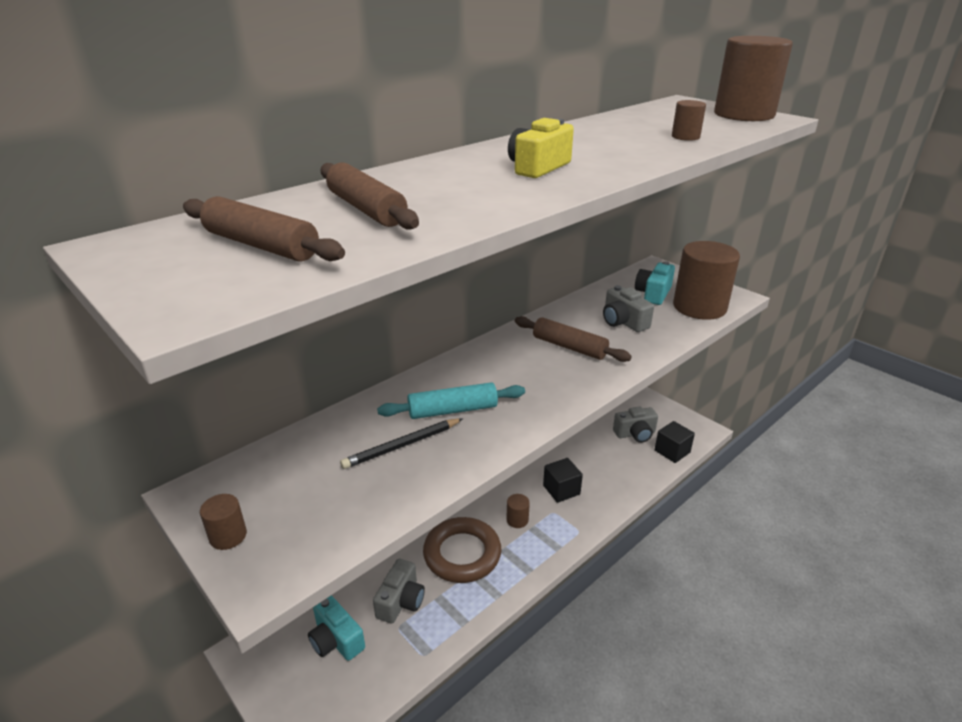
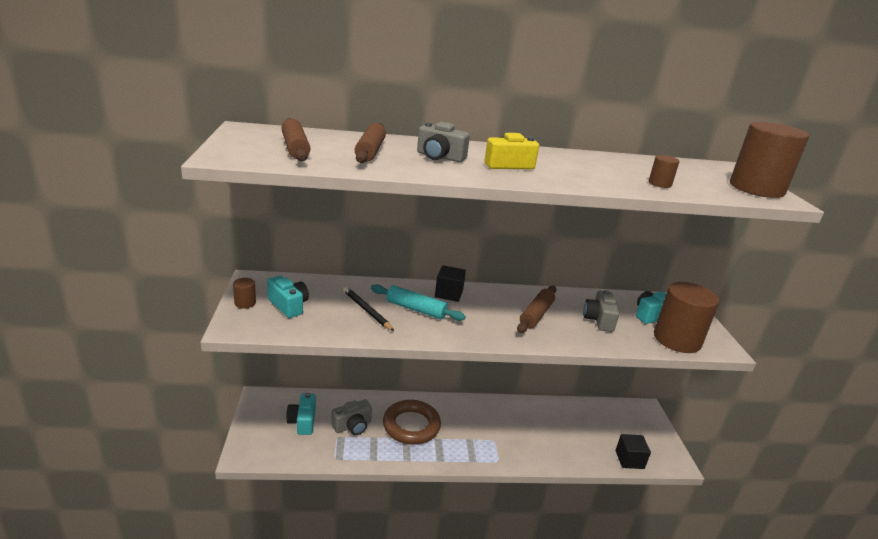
camera: 35 degrees right, 5 degrees down
black pencil [340,418,463,469] -> black pencil turned 45 degrees clockwise [343,287,394,331]
brown cylinder [506,494,530,528] -> none
brown rolling pin [515,316,632,362] -> brown rolling pin turned 45 degrees clockwise [517,286,557,333]
black cube [543,458,583,503] -> black cube moved to [435,265,466,302]
grey camera [613,406,658,443] -> grey camera moved to [417,122,470,162]
none -> turquoise camera [267,276,309,318]

